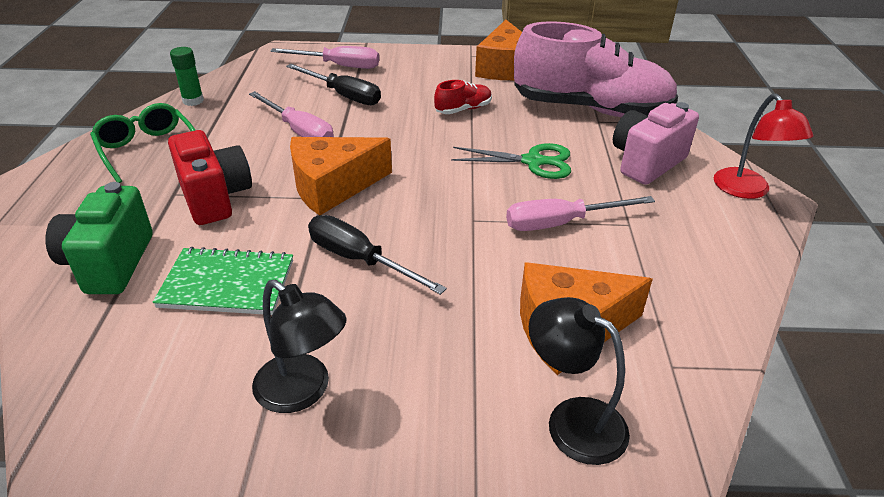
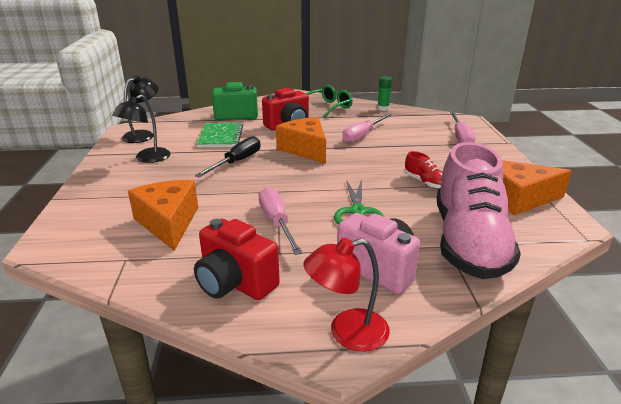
camera: 85 degrees right, 10 degrees down
black screwdriver [286,64,381,105] -> none
black lamp [529,297,630,465] -> black lamp moved to [122,75,159,143]
none -> red camera [194,219,280,300]

